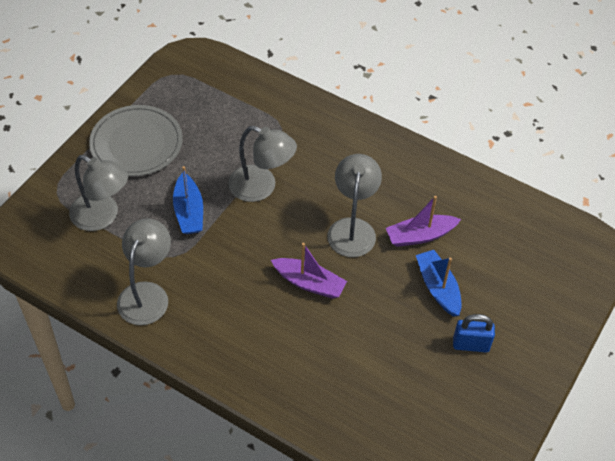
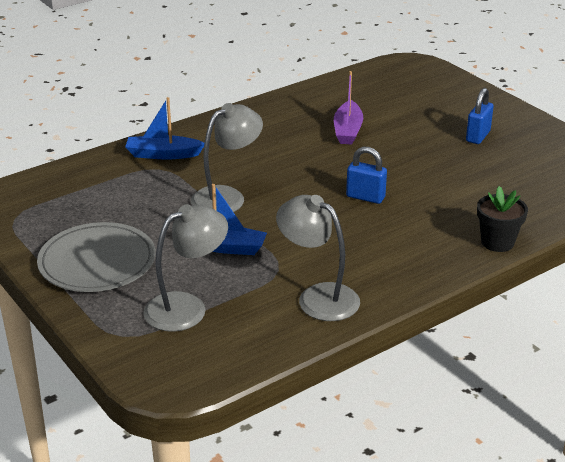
camera: 65 degrees left, 20 degrees down
purple boat [271,243,347,299] -> blue padlock [346,147,387,204]
grey lamp [327,154,382,257] -> none
blue boat [416,250,462,317] -> blue boat moved to [125,97,204,160]
none -> black flower pot [477,186,528,252]

